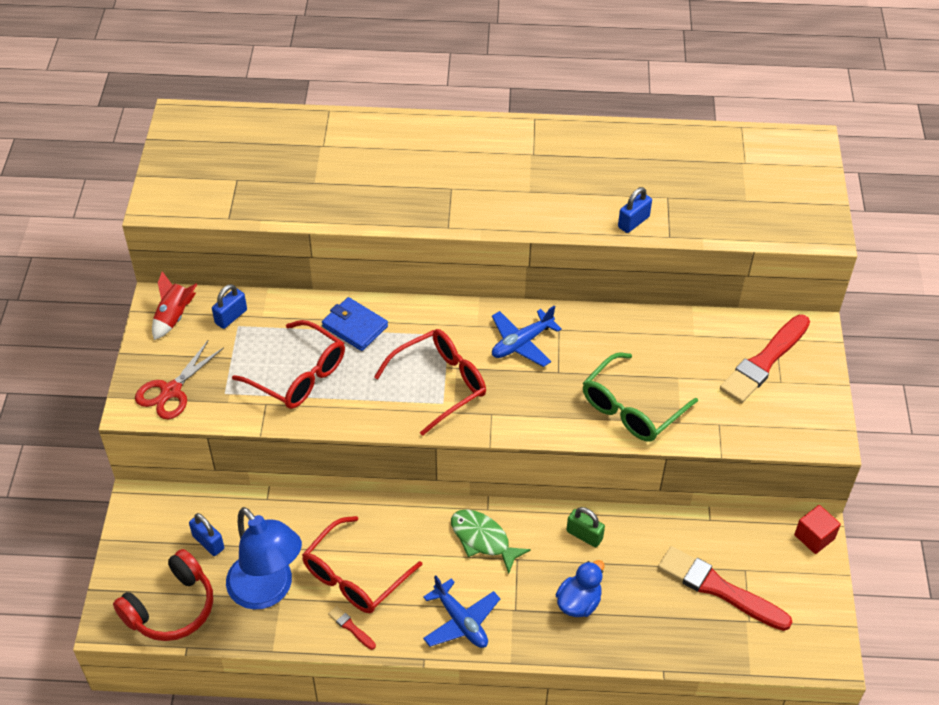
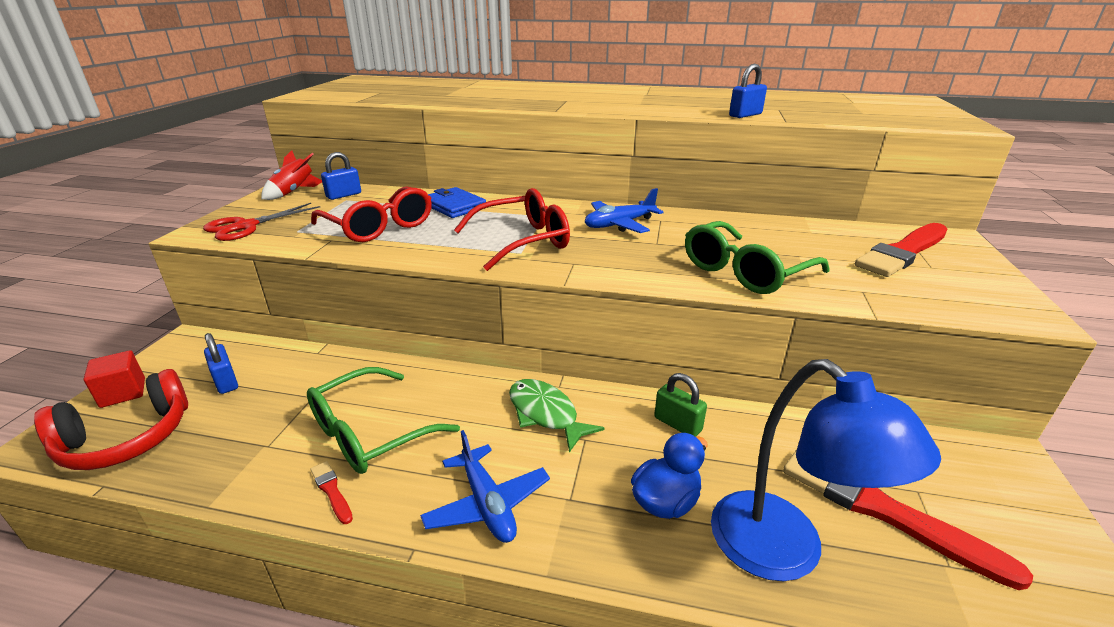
camera: 10 degrees right, 20 degrees down
blue lamp [226,507,302,609] -> blue lamp moved to [711,359,941,581]
red glasses [302,516,422,613] -> green glasses [307,367,460,474]
red cube [794,505,841,554] -> red cube moved to [83,350,145,408]

